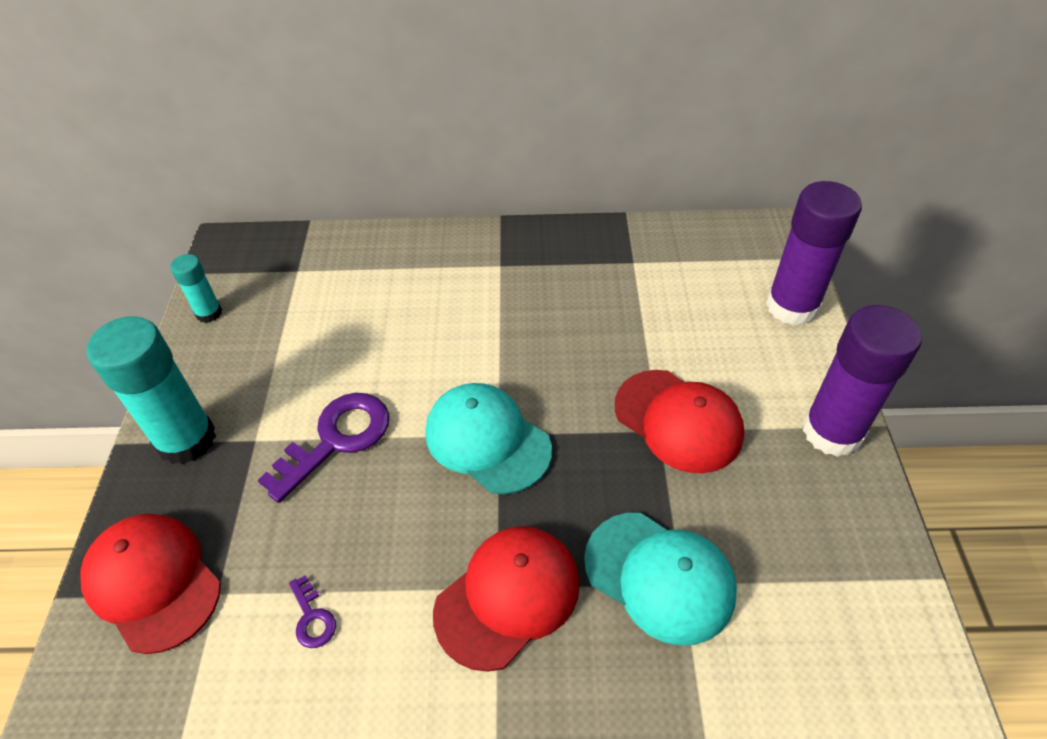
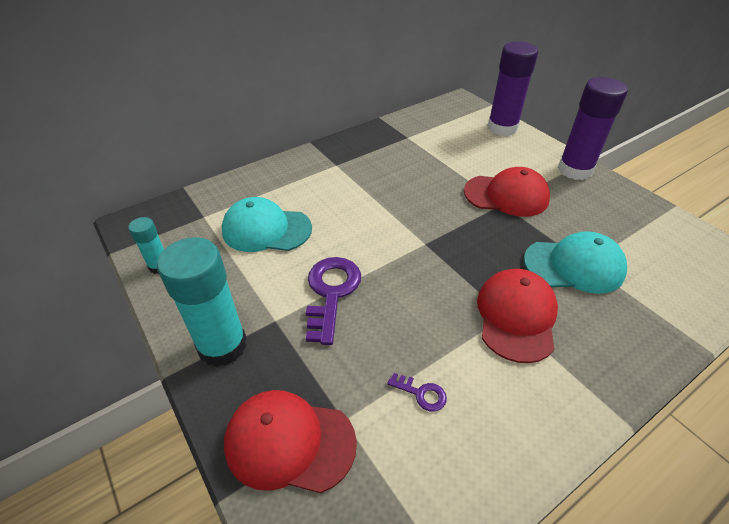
camera: 35 degrees left, 5 degrees down
turquoise cap [425,383,552,494] -> turquoise cap moved to [222,197,312,252]

